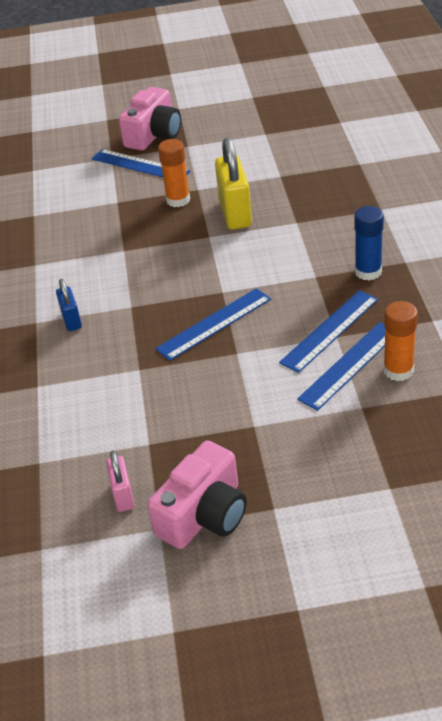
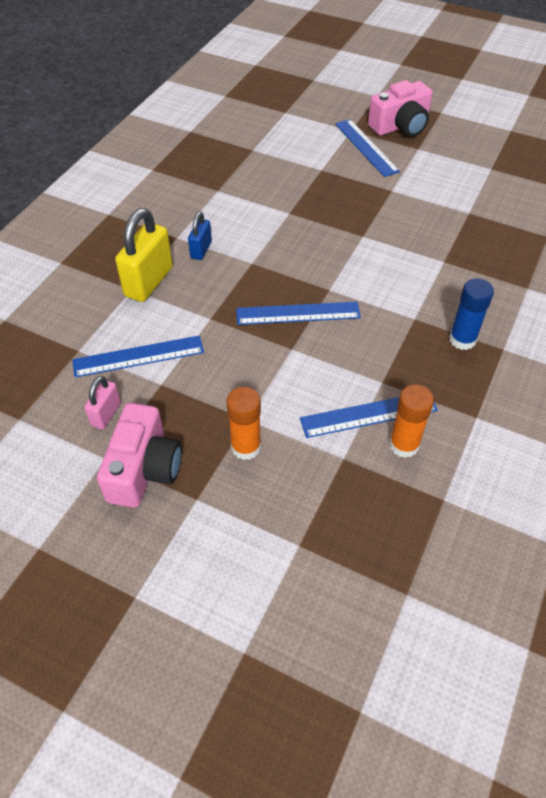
camera: 30 degrees right, 10 degrees up
pink camera [147,440,247,549] -> pink camera turned 60 degrees counterclockwise [97,403,182,508]
orange glue stick [158,139,190,207] -> orange glue stick moved to [226,387,261,460]
yellow padlock [215,138,252,230] -> yellow padlock moved to [115,208,173,302]
blue ruler [279,290,378,373] -> blue ruler moved to [72,335,204,378]

